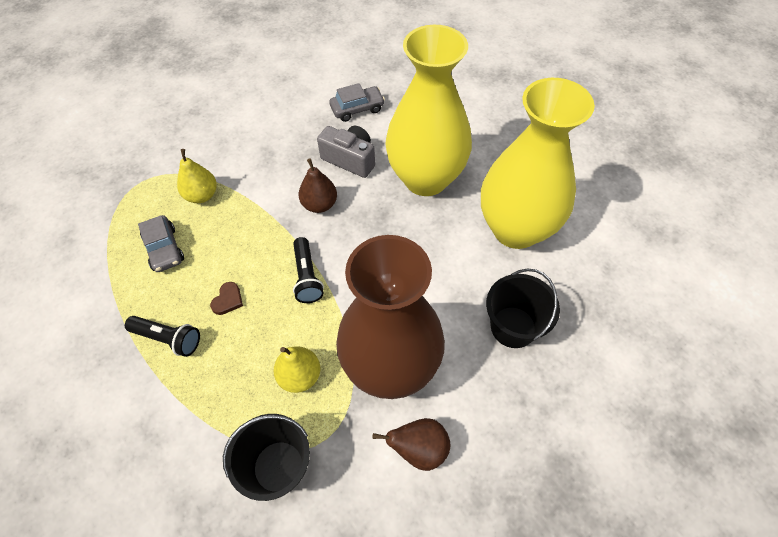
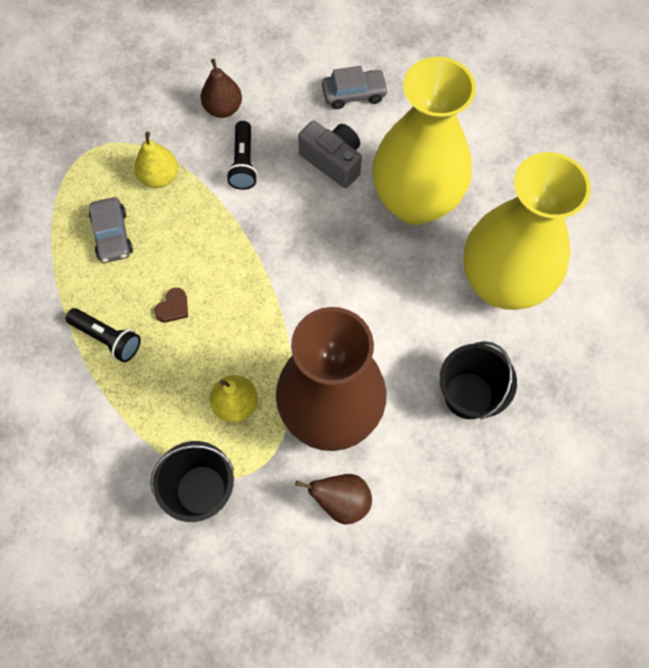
camera: 10 degrees right, 10 degrees up
black flashlight [293,237,324,303] -> black flashlight moved to [226,121,258,190]
brown pear [299,159,337,213] -> brown pear moved to [201,59,242,118]

